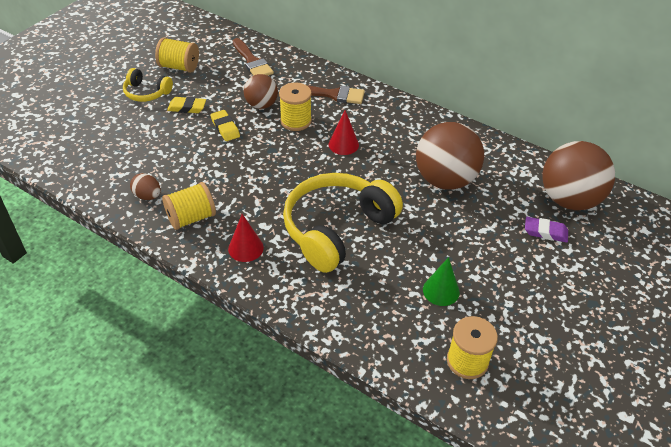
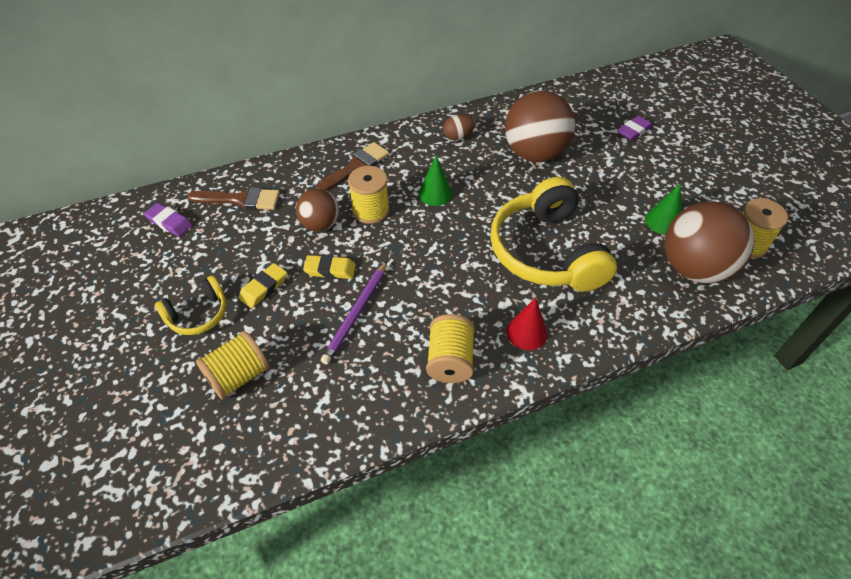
camera: 55 degrees left, 5 degrees up
brown egg [130,173,161,200] -> brown egg moved to [443,114,475,140]
yellow spool [155,37,199,73] -> yellow spool moved to [196,331,269,400]
red cone [329,110,359,155] -> green cone [418,155,453,206]
brown ball [543,141,615,210] -> brown ball moved to [665,201,755,284]
none -> purple eraser [144,203,192,237]
none -> purple pencil [321,261,387,365]

